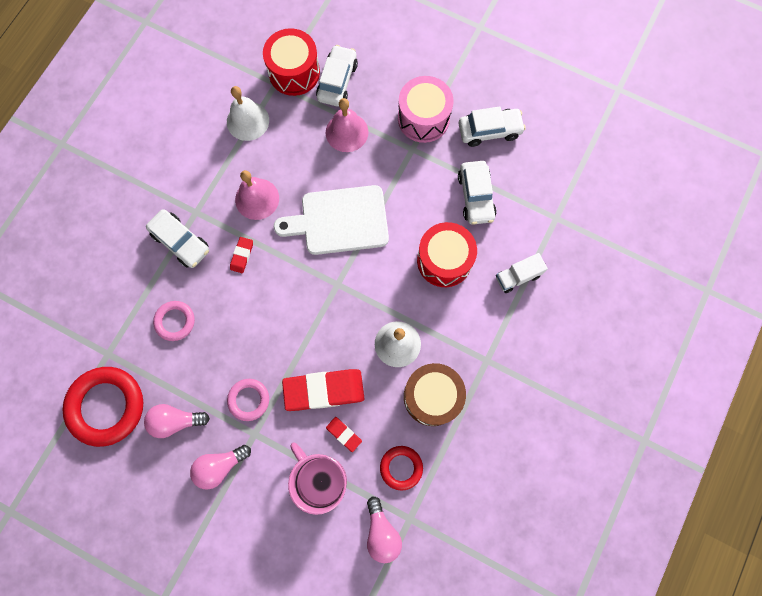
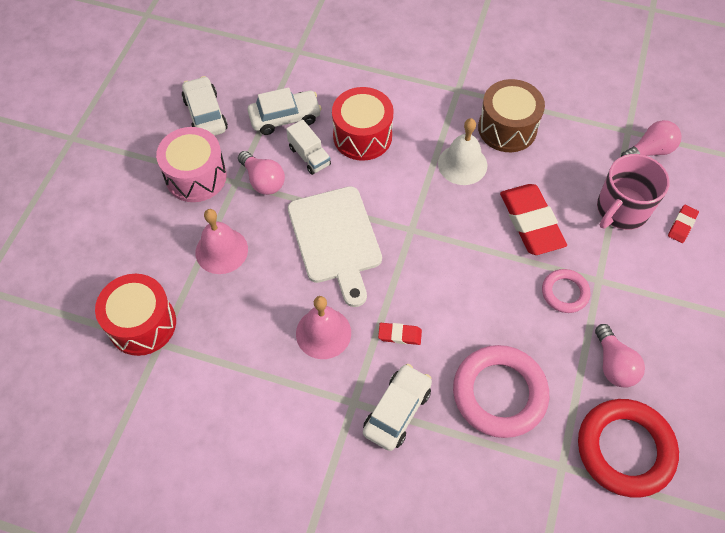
camera: 100 degrees left, 15 degrees down
pink ring [153,301,195,341] -> pink ring [453,345,549,438], size x1.86
pink light bulb [190,445,251,490] -> pink light bulb moved to [238,151,285,195]
white bell [227,86,269,141] -> none
white car [316,45,358,106] -> none
red eraser [326,417,362,452] -> red eraser moved to [668,205,699,243]
red ring [380,446,423,490] -> none
white truck [496,253,548,293] -> white truck moved to [286,120,331,175]

